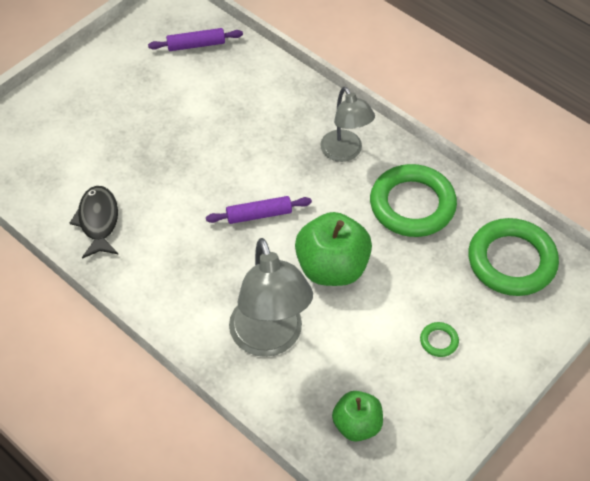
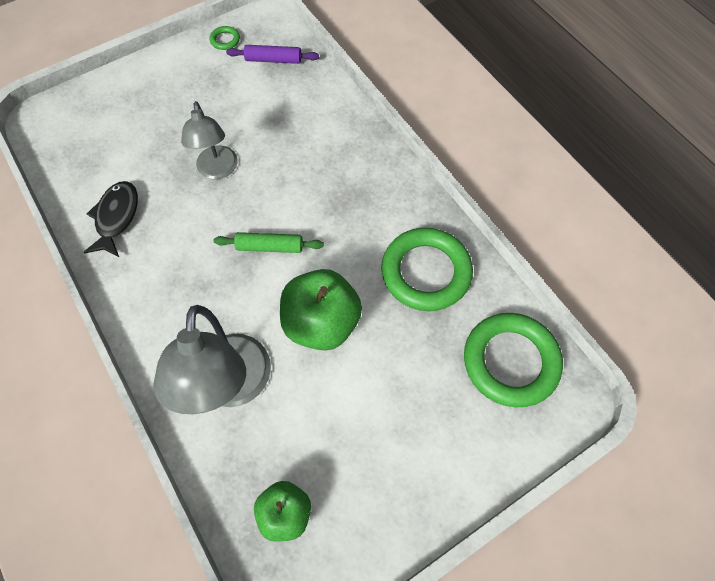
camera: 15 degrees right, 10 degrees up
purple rolling pin [206,196,312,224] -> green rolling pin [214,232,324,253]
grey lamp [320,87,375,162] -> grey lamp moved to [181,101,238,179]
green ring [420,322,459,357] -> green ring moved to [210,26,240,50]

